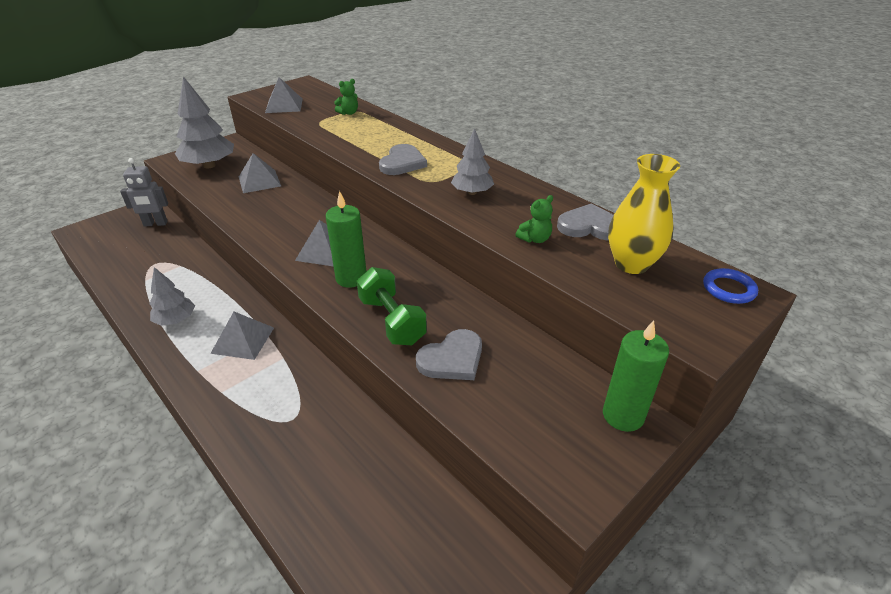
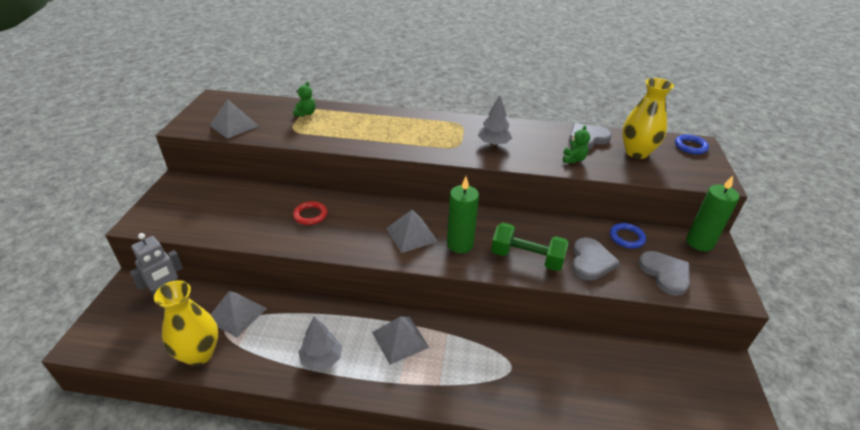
camera: 40 degrees left, 0 degrees up
grey tree [175,76,234,168] -> none
grey pyramid [239,153,281,193] -> grey pyramid moved to [210,291,267,337]
grey heart [379,144,427,175] -> grey heart moved to [638,251,690,296]
none -> yellow vase [154,280,218,366]
none -> red ring [293,201,328,225]
none -> blue ring [610,223,646,248]

